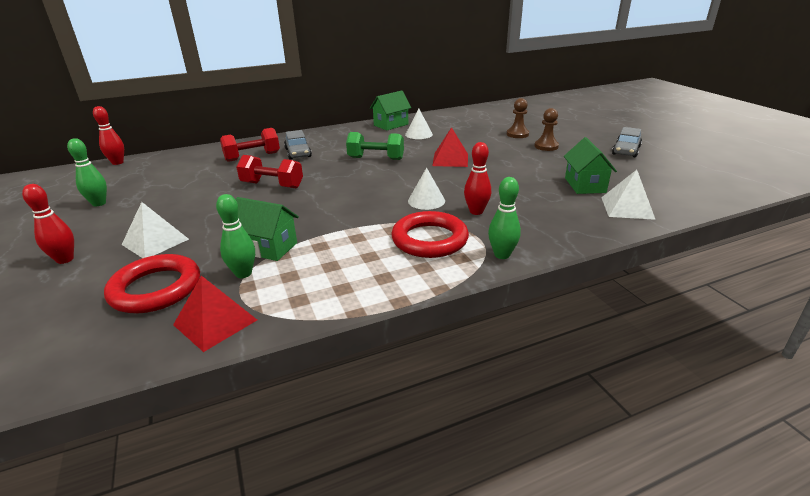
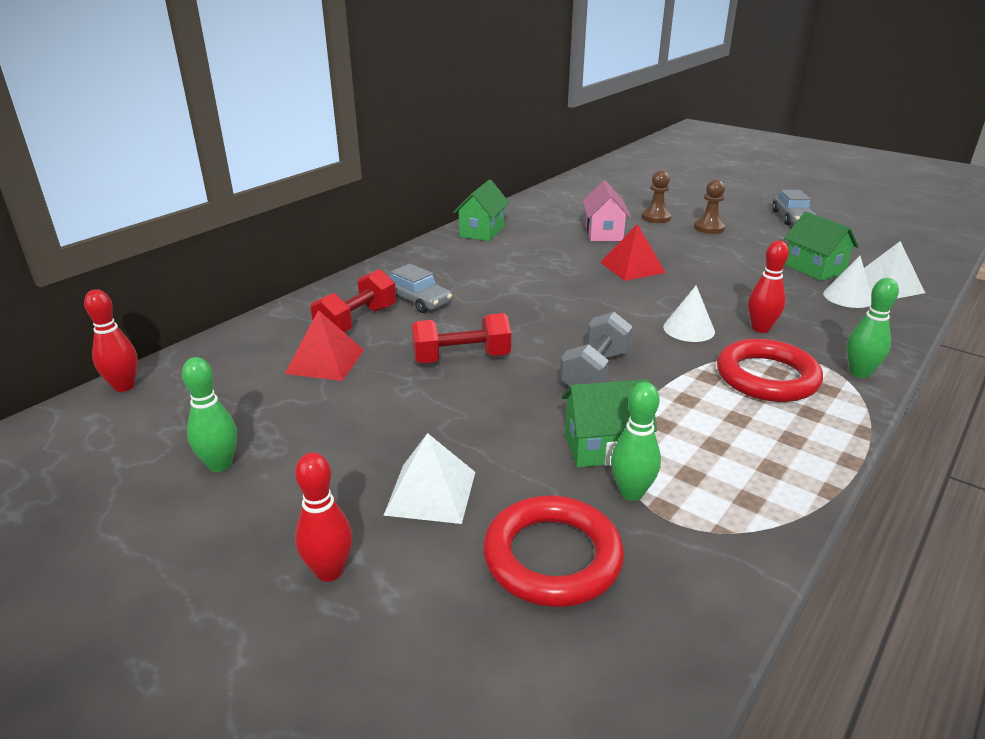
camera: 30 degrees left, 0 degrees up
red pyramid [173,275,257,352] -> red pyramid moved to [285,310,364,381]
green dumbbell [346,132,404,160] -> none
white cone [405,108,433,139] -> white cone moved to [823,256,871,308]
none -> grey dumbbell [560,312,633,386]
none -> pink house [583,180,631,241]

